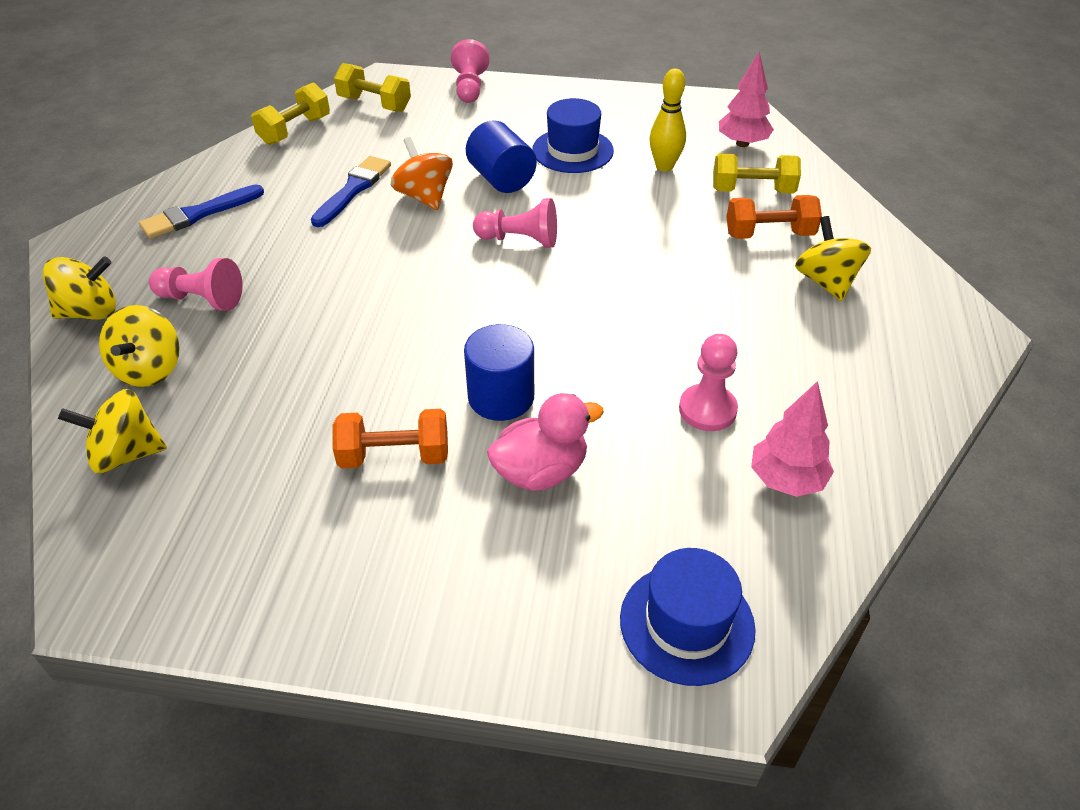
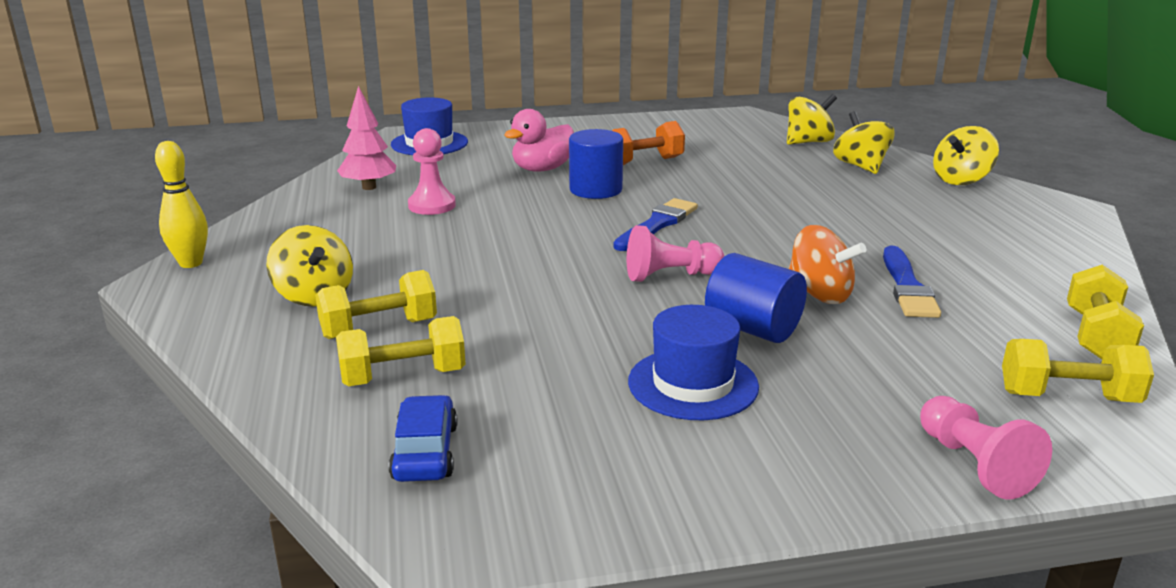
camera: 160 degrees right, 20 degrees down
blue brush [139,184,264,239] -> blue brush moved to [613,198,698,251]
pink pawn [149,258,242,311] -> none
yellow bowling pin [649,68,686,172] -> yellow bowling pin moved to [155,141,208,268]
pink tree [719,52,774,147] -> blue car [389,395,457,482]
orange dumbbell [726,195,822,239] -> yellow dumbbell [315,270,437,339]

